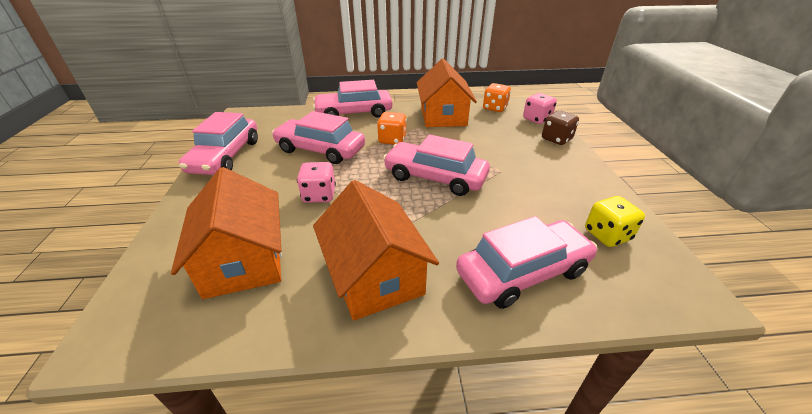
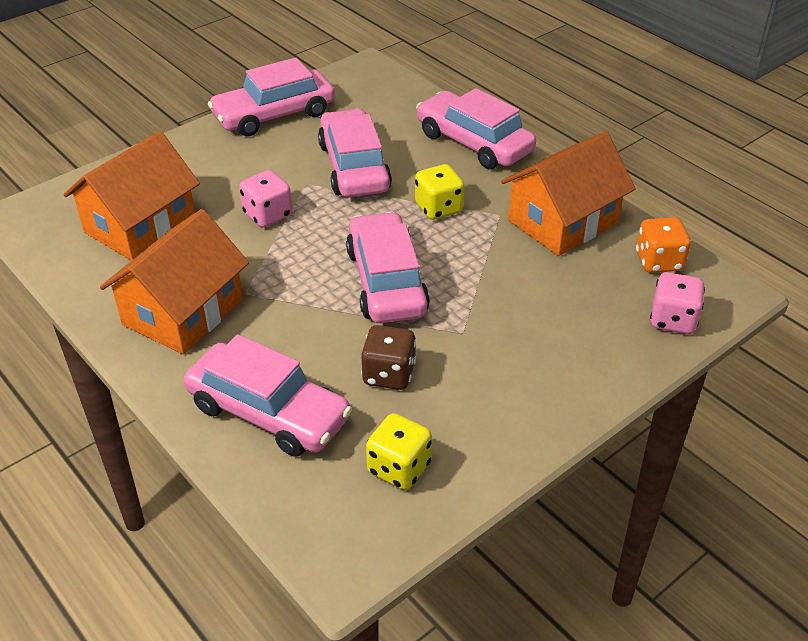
camera: 55 degrees right, 5 degrees up
orange dice [377,112,407,144] -> yellow dice [415,164,464,220]
brown dice [542,110,579,145] -> brown dice moved to [361,325,416,390]

